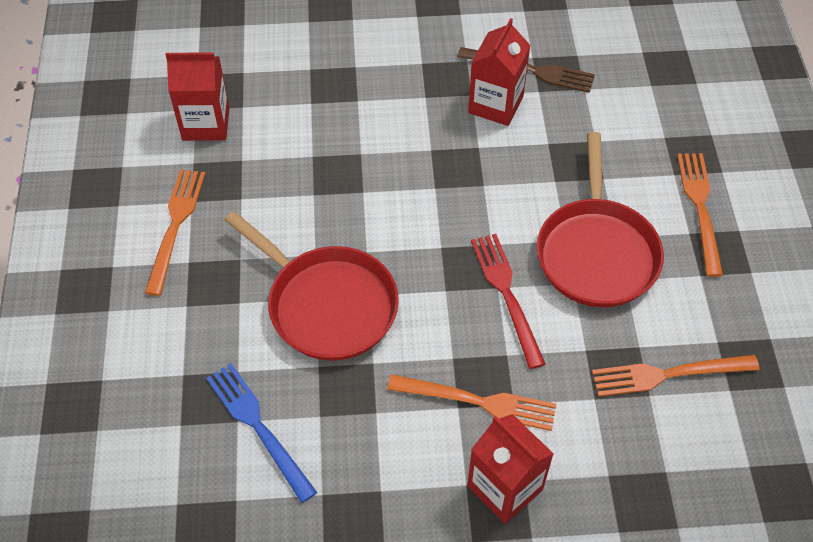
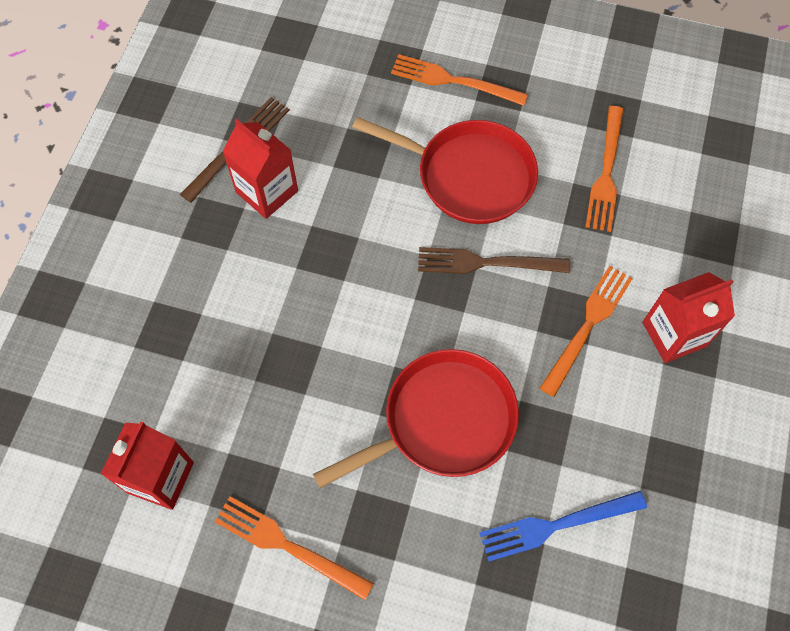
camera: 70 degrees left, 10 degrees up
red fork [471,234,545,369] -> brown fork [418,247,570,274]

